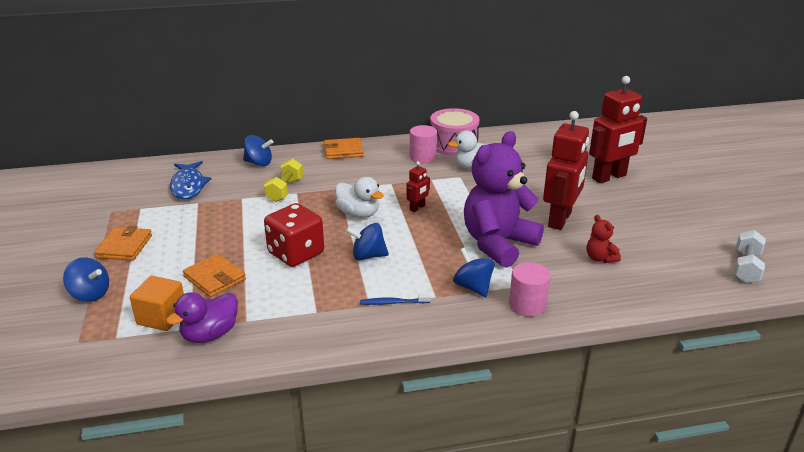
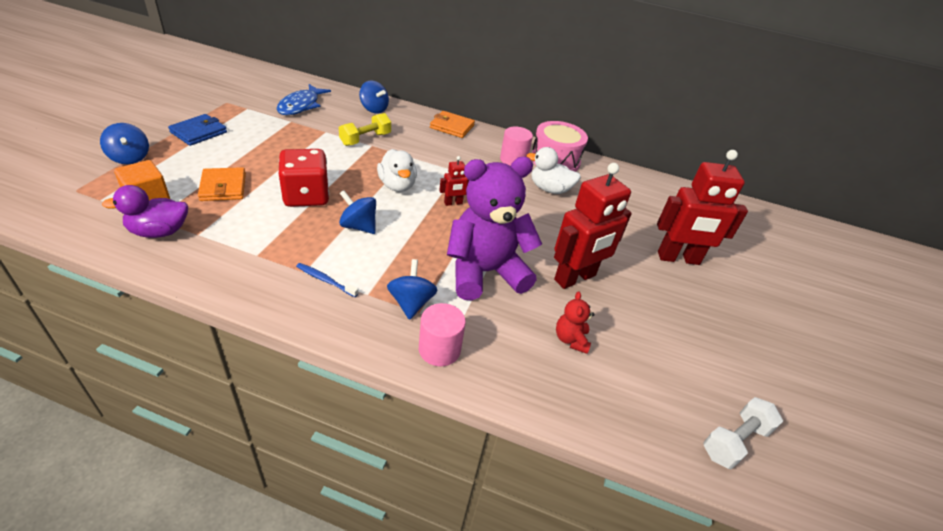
camera: 25 degrees right, 10 degrees up
orange wallet [94,226,152,261] -> blue wallet [168,114,227,146]

